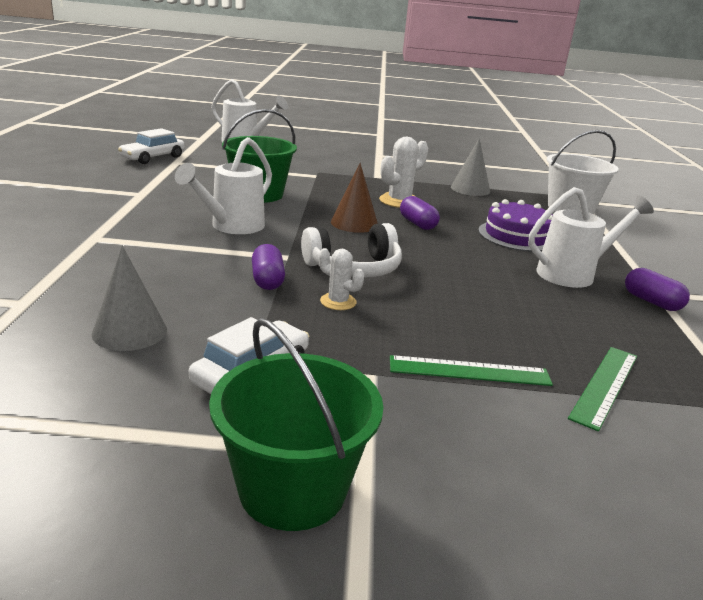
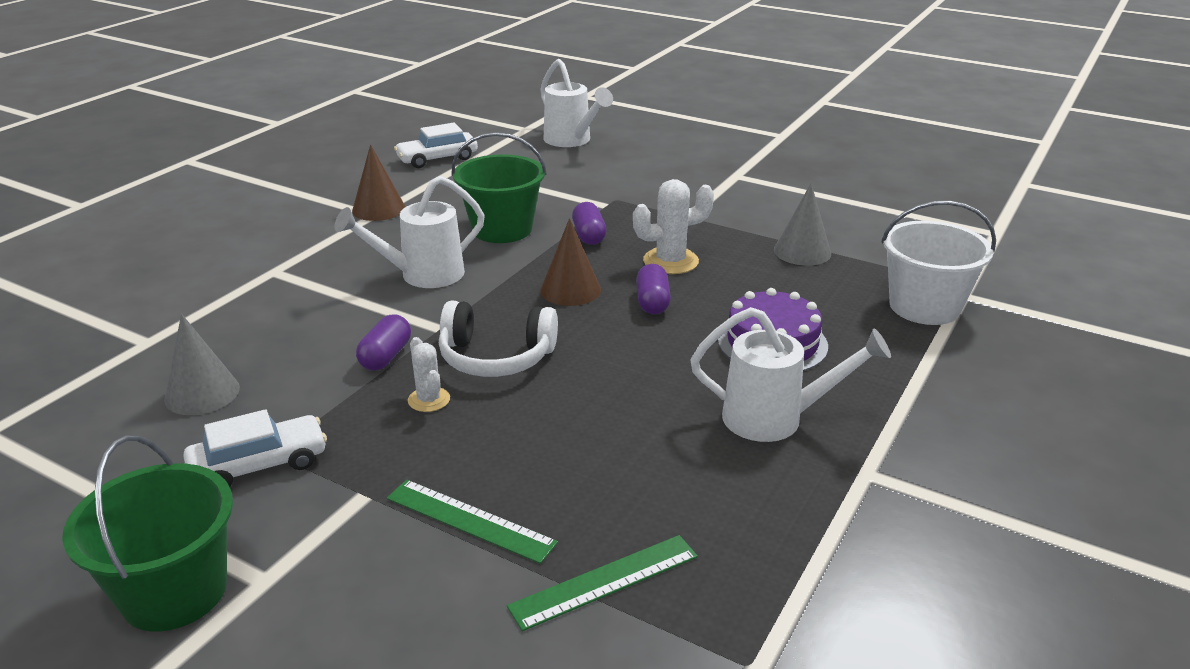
camera: 30 degrees right, 5 degrees up
purple capsule [625,268,690,311] -> purple capsule moved to [572,202,606,245]
none -> brown cone [352,144,405,221]

